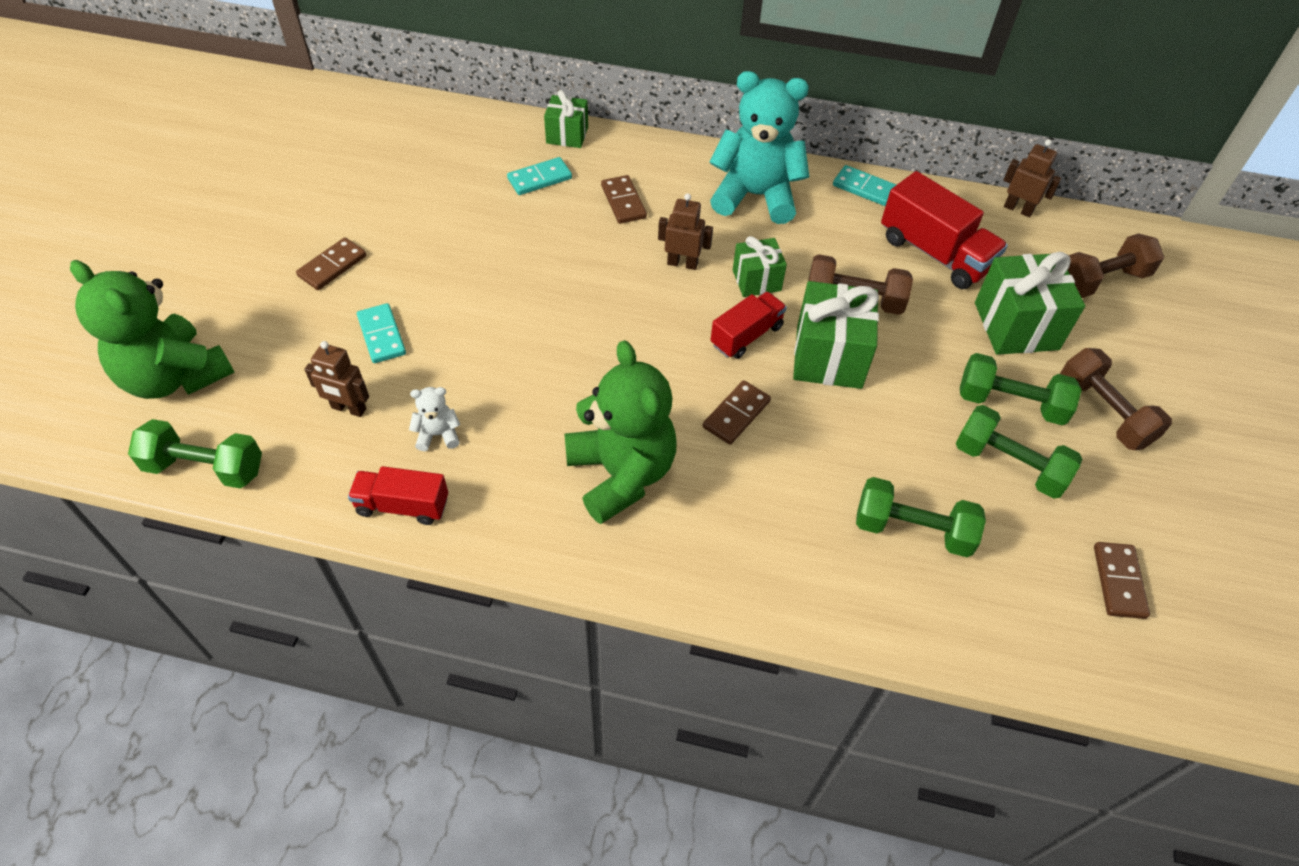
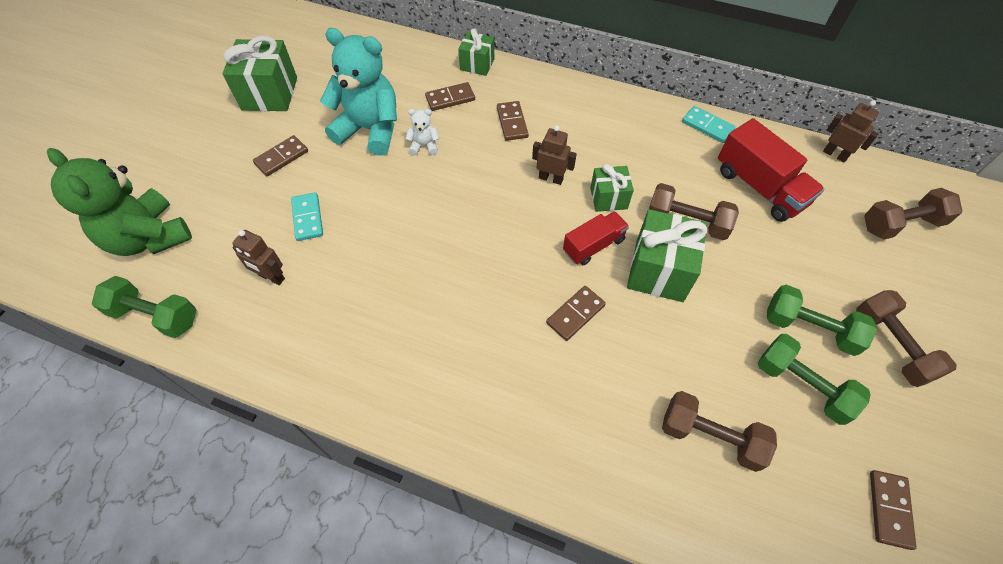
camera: 10 degrees right, 5 degrees up
red truck [348,466,448,525] -> none
white teddy bear [409,387,461,451] -> white teddy bear moved to [405,109,440,155]
turquoise domino [507,157,572,195] -> brown domino [425,82,475,111]
green teddy bear [565,340,677,524] -> none
turquoise teddy bear [710,71,809,224] -> turquoise teddy bear moved to [320,28,397,156]
green dumbbell [856,477,986,557] -> brown dumbbell [662,391,777,472]
green gift [975,252,1085,355] -> green gift moved to [222,36,297,111]

